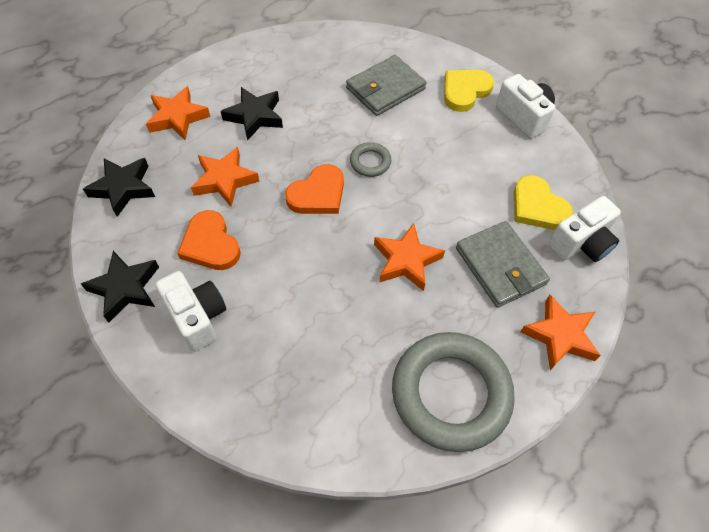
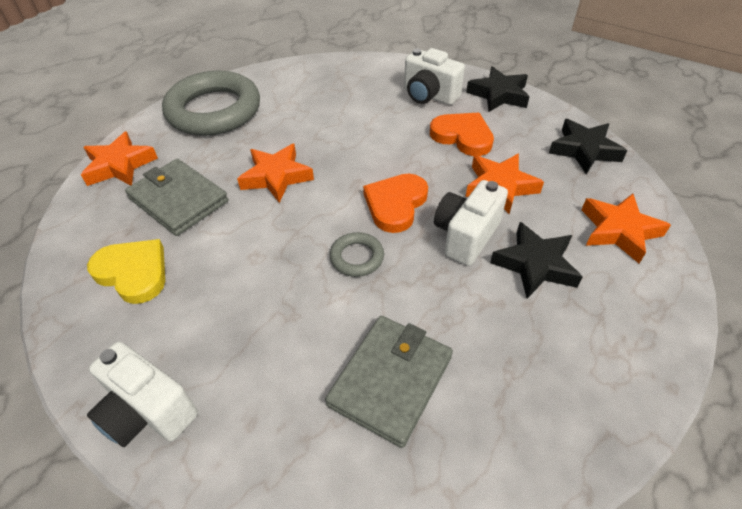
camera: 160 degrees right, 10 degrees down
yellow heart [444,70,494,112] -> none
white camera [548,196,621,262] -> white camera moved to [434,180,508,266]

